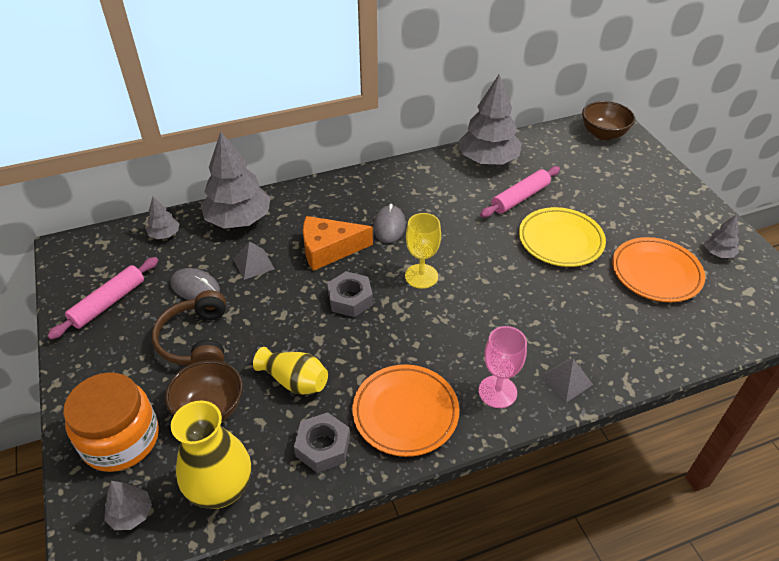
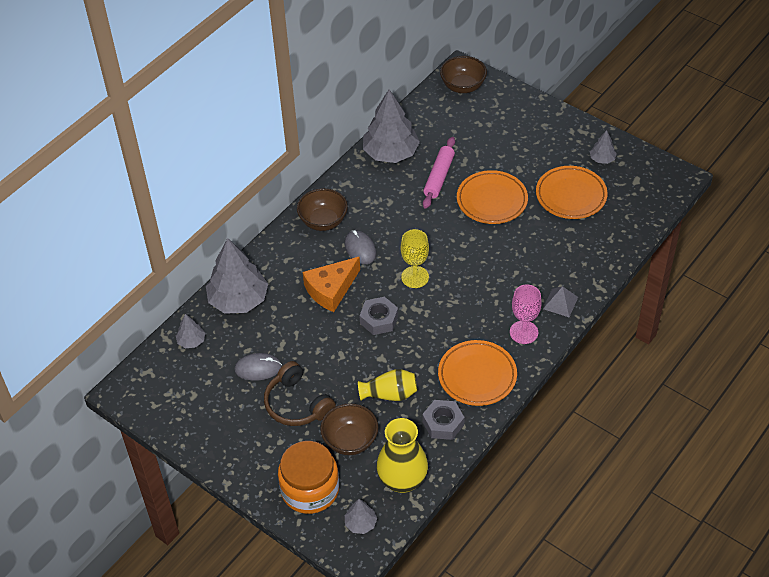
camera: 30 degrees left, 5 degrees up
pink rolling pin [47,257,158,340] -> none
grey pyramid [233,241,275,280] -> none
yellow plate [519,207,606,267] -> orange plate [457,170,528,224]
none -> brown bowl [297,188,348,231]

